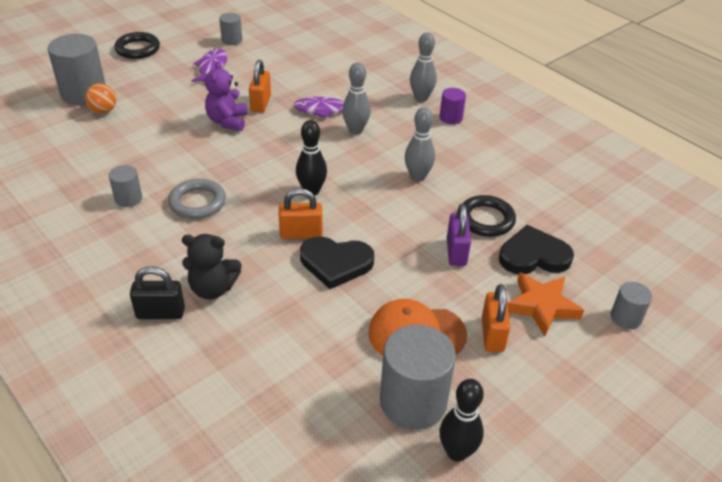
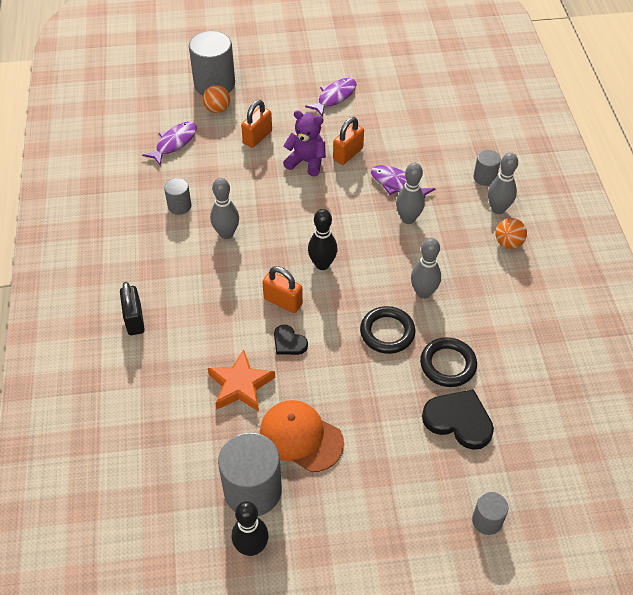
camera: 35 degrees right, 10 degrees up
black ring [114,32,160,59] -> black ring moved to [360,306,415,354]
black padlock [130,266,185,319] -> black padlock turned 45 degrees clockwise [120,282,145,335]
grey ring [168,179,226,219] -> grey bowling pin [210,178,239,239]
black teddy bear [182,234,241,299] -> none
purple teddy bear [205,60,247,131] -> purple teddy bear turned 75 degrees clockwise [283,110,326,176]
grey cylinder [219,13,242,45] -> grey cylinder moved to [473,150,501,186]
black heart [300,236,374,289] -> black heart [274,325,308,355], size x0.57
purple cylinder [440,88,466,124] -> orange ball [495,218,527,249]
purple padlock [447,204,471,266] -> none
orange padlock [482,284,511,352] -> orange padlock moved to [241,100,272,148]
orange star [507,272,584,337] -> orange star moved to [208,350,275,412]
none -> purple fish [142,122,197,165]

